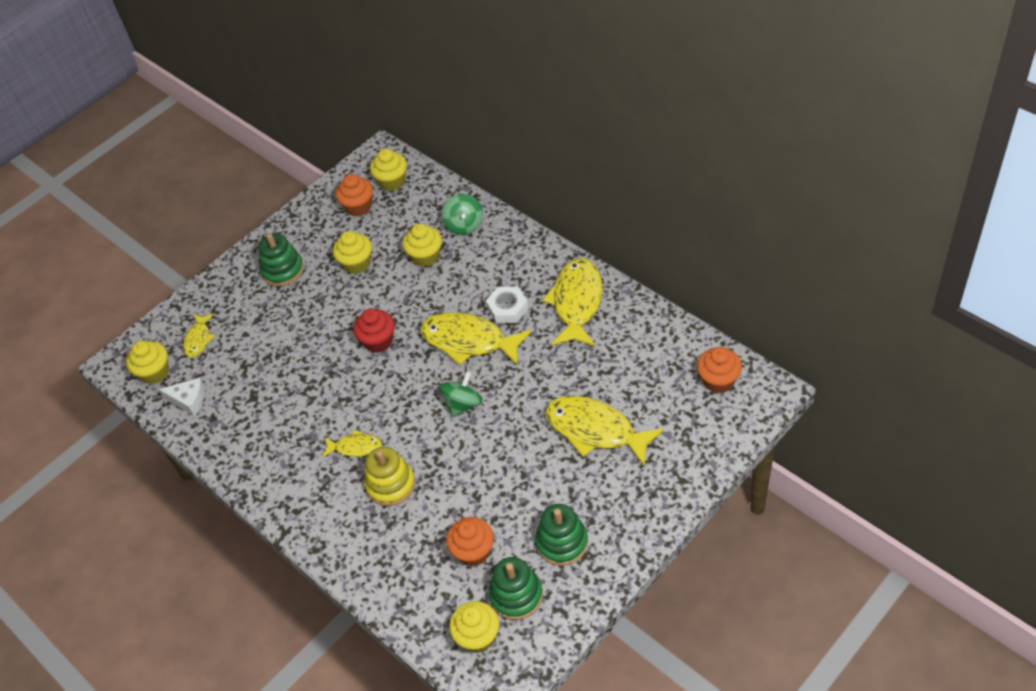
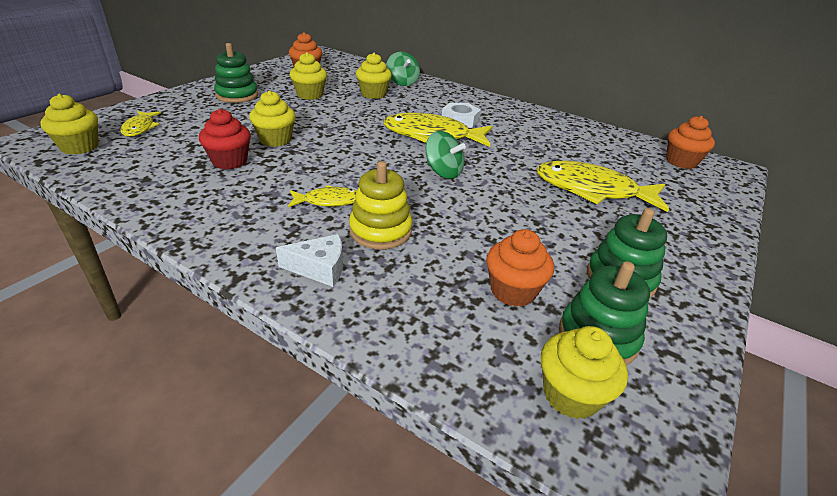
camera: 20 degrees left, 15 degrees down
white cheese [158,378,205,416] -> white cheese moved to [276,234,343,287]
red cupcake [353,309,395,353] -> red cupcake moved to [199,109,251,169]
yellow cupcake [370,149,407,191] -> yellow cupcake moved to [249,90,296,147]
green spinning top [439,371,483,417] -> green spinning top turned 105 degrees clockwise [425,131,466,179]
yellow fish [542,258,602,346] -> none

